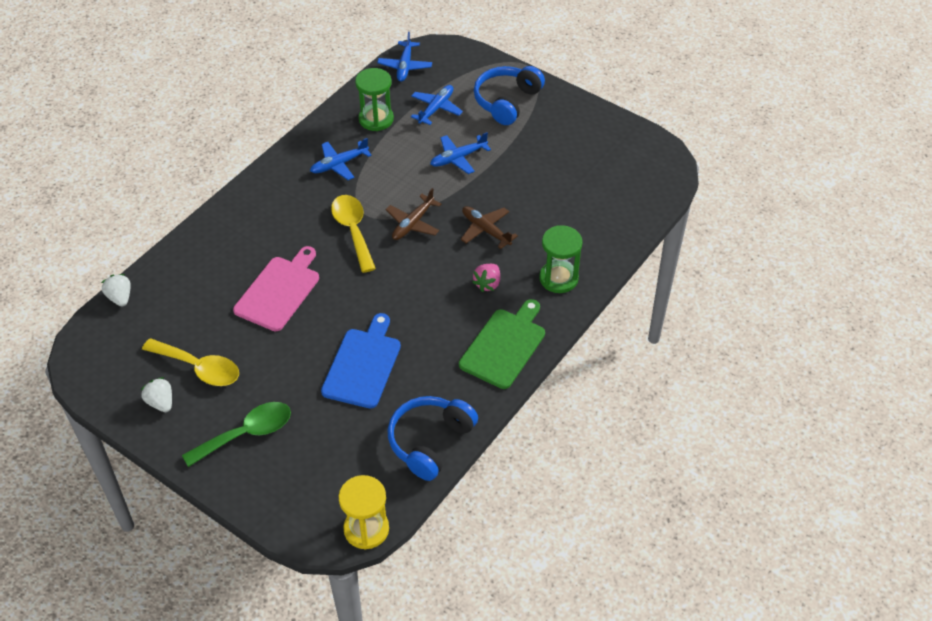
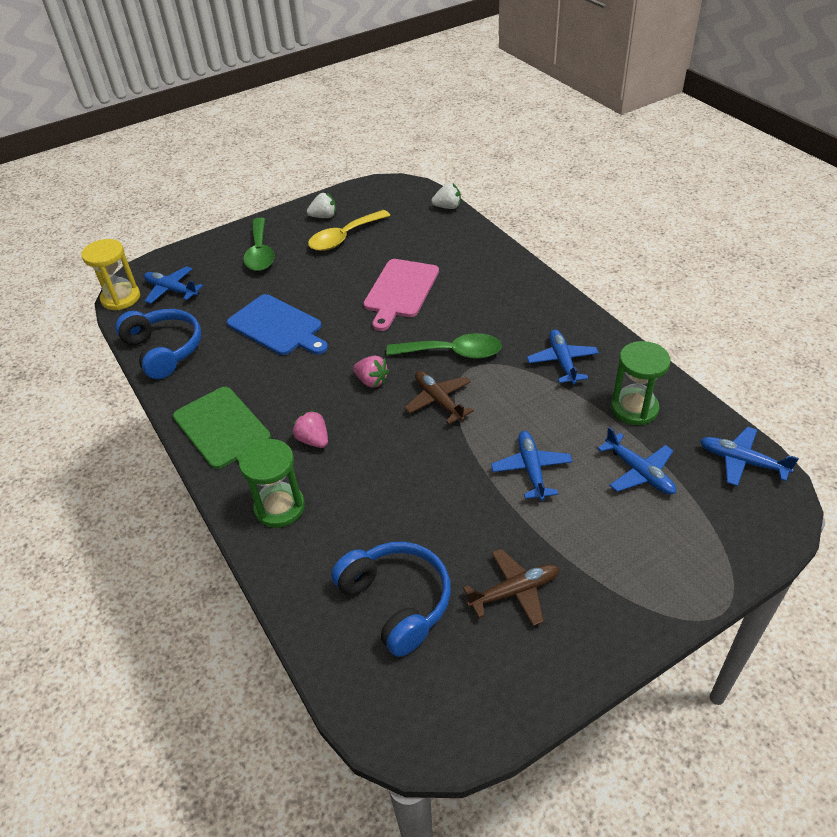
camera: 115 degrees right, 5 degrees down
pink cutting board [233,246,319,331] -> pink cutting board turned 60 degrees clockwise [363,259,439,331]
yellow spoon [331,195,376,273] -> green spoon [387,333,502,359]
brown plane [461,206,518,249] -> brown plane moved to [463,549,559,626]
blue headphones [474,66,545,125] -> blue headphones moved to [331,542,451,657]
none -> blue plane [144,266,203,304]
none -> pink strawberry [353,356,389,388]

